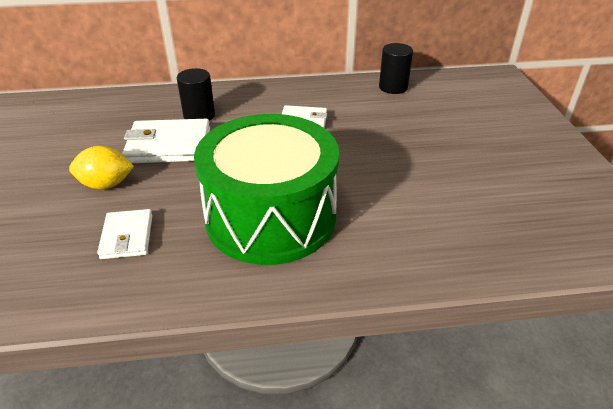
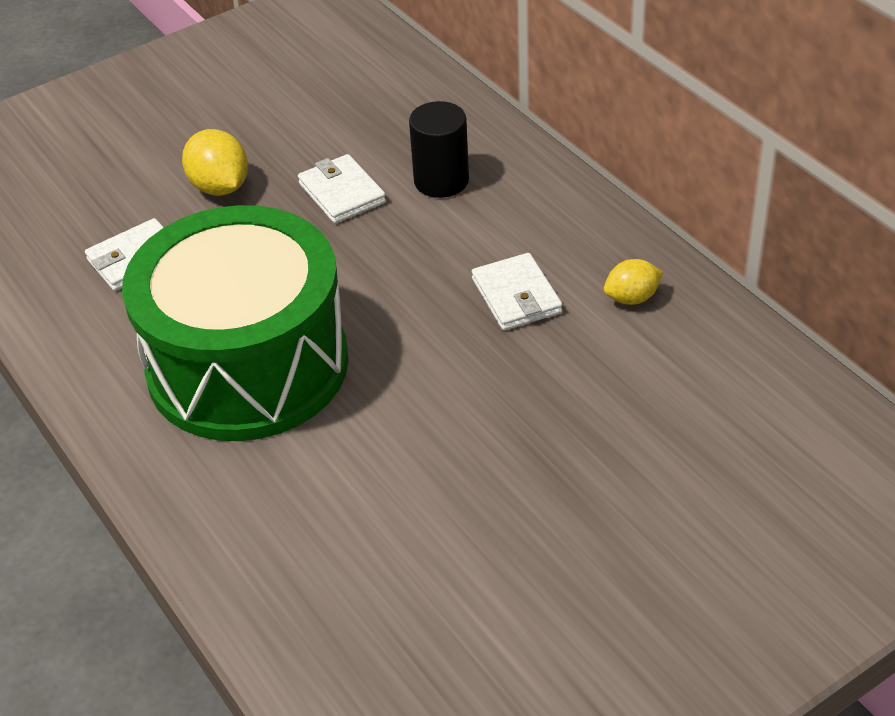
camera: 65 degrees right, 5 degrees up
white wallet [123,119,210,163] -> white wallet [298,154,386,223], size x0.62
black cylinder [379,43,413,94] -> none
none -> yellow lemon [604,259,663,305]

